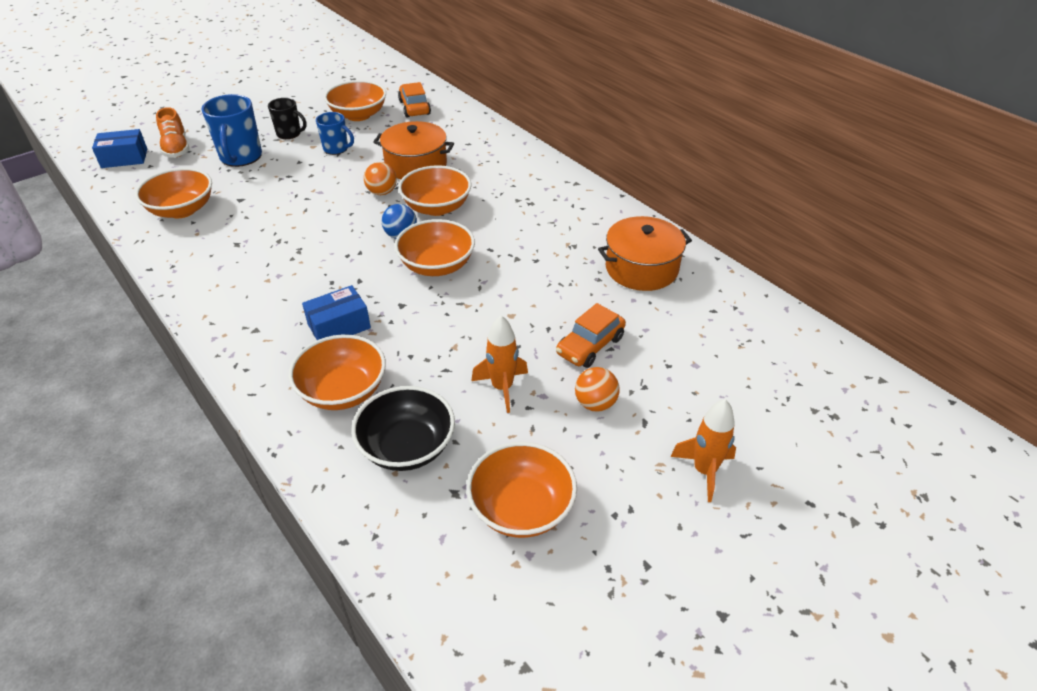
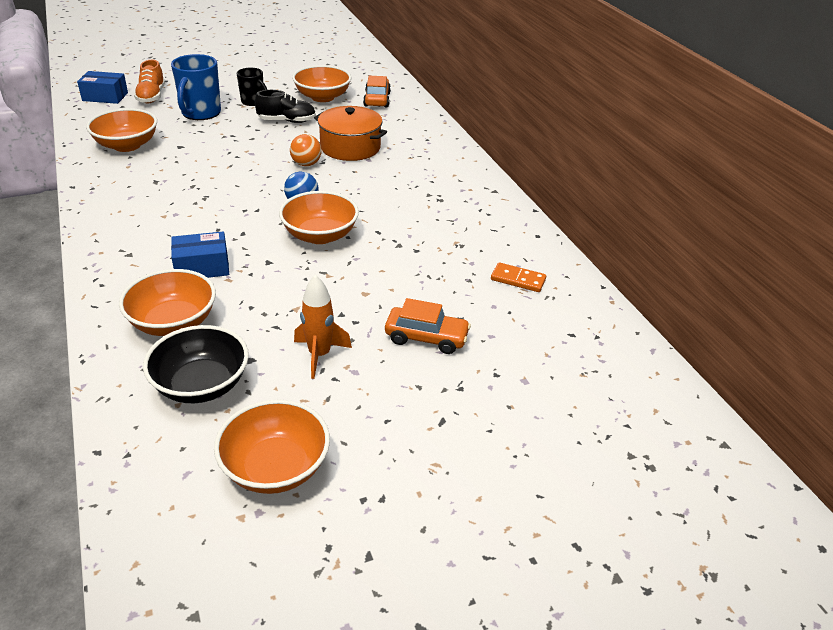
camera: 15 degrees right, 5 degrees down
blue mug [316,112,354,155] -> black shoe [255,90,316,123]
orange bowl [398,165,471,216] -> none
orange car [556,303,626,368] -> orange car turned 135 degrees counterclockwise [385,298,471,354]
orange ball [575,367,620,412] -> none
orange pot [598,216,692,291] -> orange domino [491,262,546,292]
orange rocket [670,399,736,502] -> none

